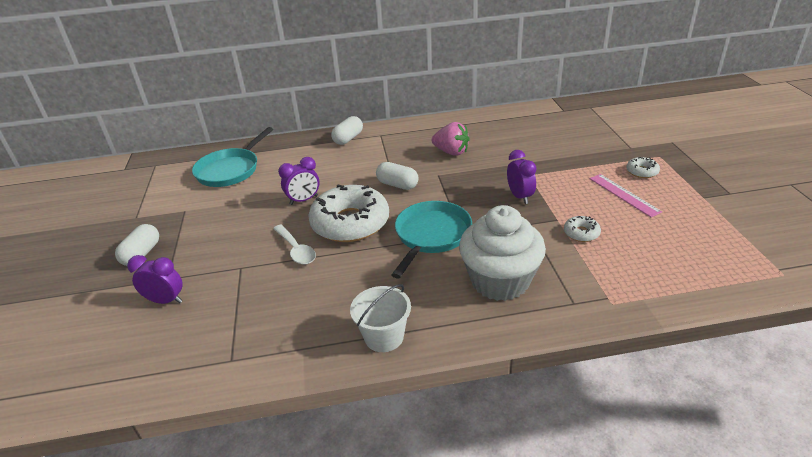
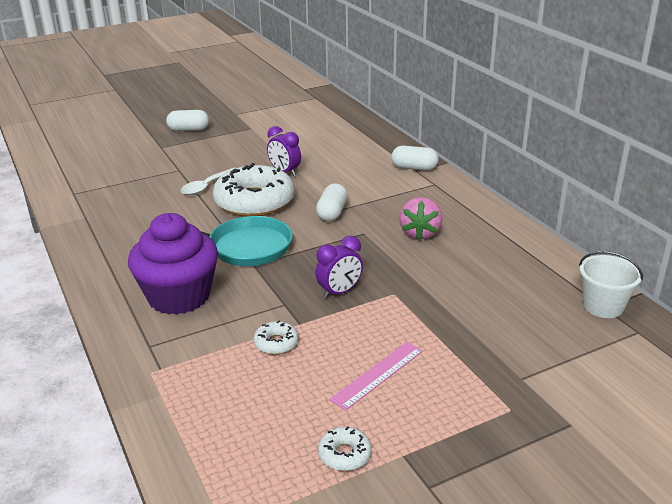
camera: 70 degrees right, 5 degrees down
purple clock [127,255,183,304] -> none
turquoise pan [192,127,273,187] -> none
white bucket [350,284,411,352] -> white bucket moved to [579,251,643,318]
white cupcake [459,205,546,301] -> purple cupcake [128,213,218,315]
white donut [627,157,660,178] -> white donut moved to [318,426,372,471]

